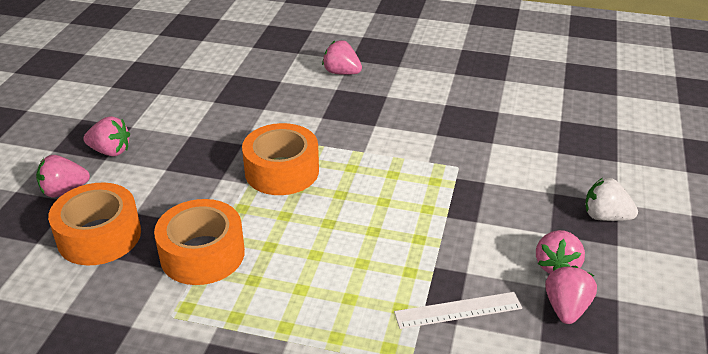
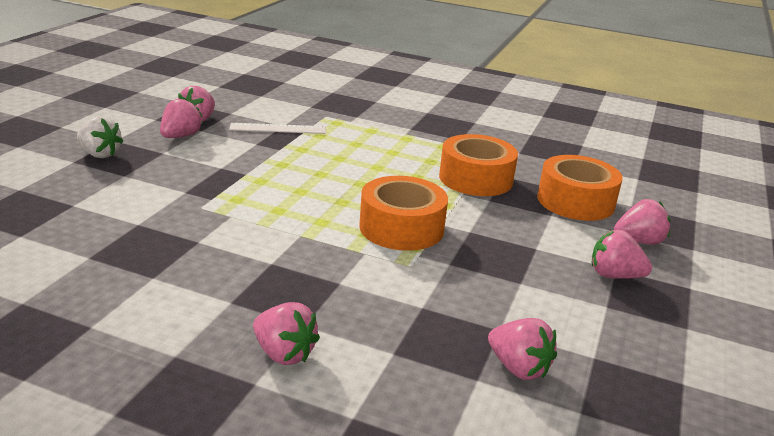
camera: 175 degrees left, 10 degrees down
none -> pink strawberry [488,318,557,380]

